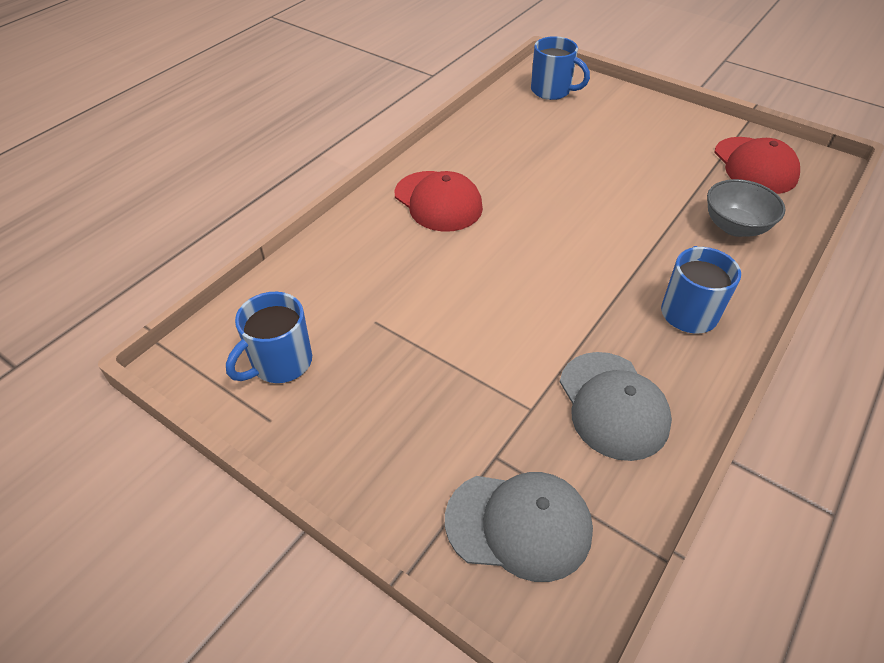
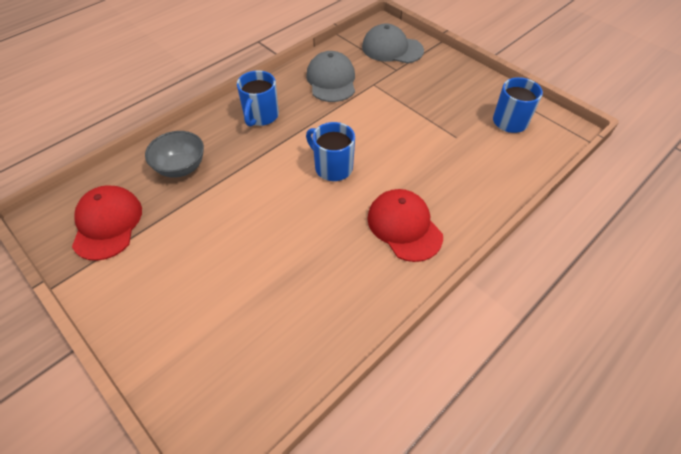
camera: 170 degrees left, 5 degrees up
blue mug [531,36,590,100] -> blue mug moved to [306,122,355,181]

